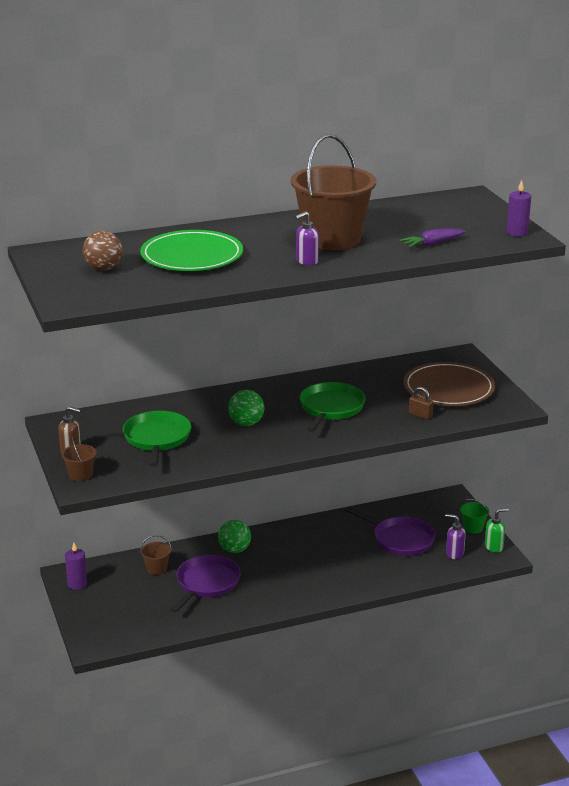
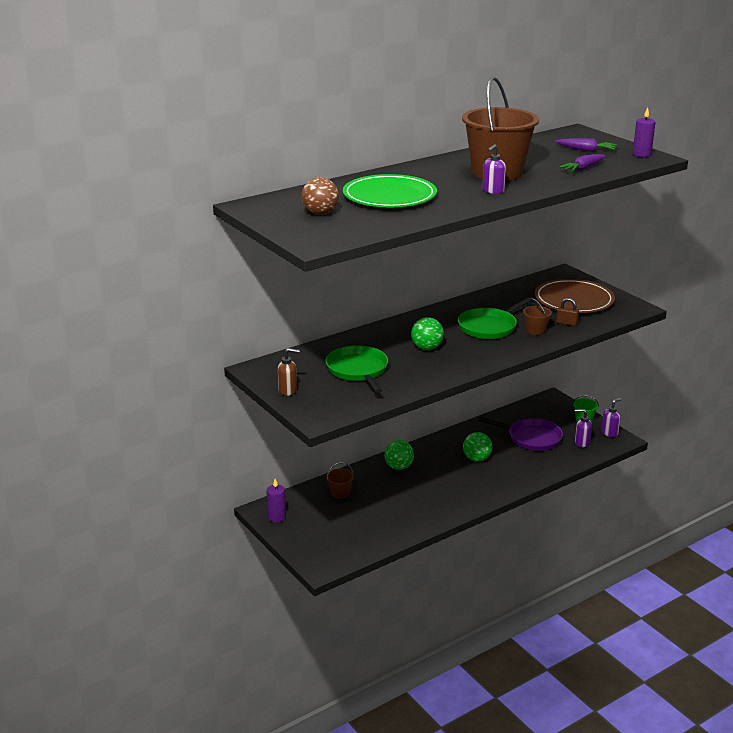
camera: 15 degrees left, 0 degrees up
brown bucket [62,436,97,481] -> brown bucket moved to [523,298,552,335]
purple pan [171,555,241,613] -> none
green pan [299,382,366,432] -> green pan turned 135 degrees counterclockwise [458,297,533,339]
green soap dispenser [485,508,509,553] -> purple soap dispenser [601,398,622,437]
none -> green ball [463,432,492,462]
none -> purple carrot [555,138,617,152]

